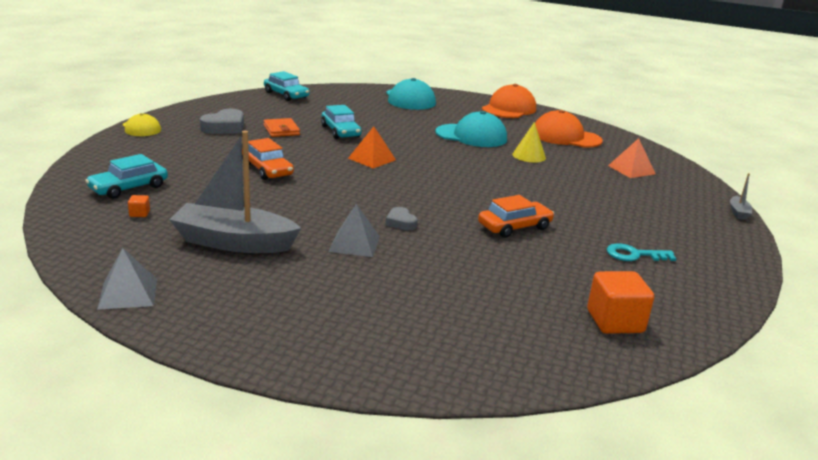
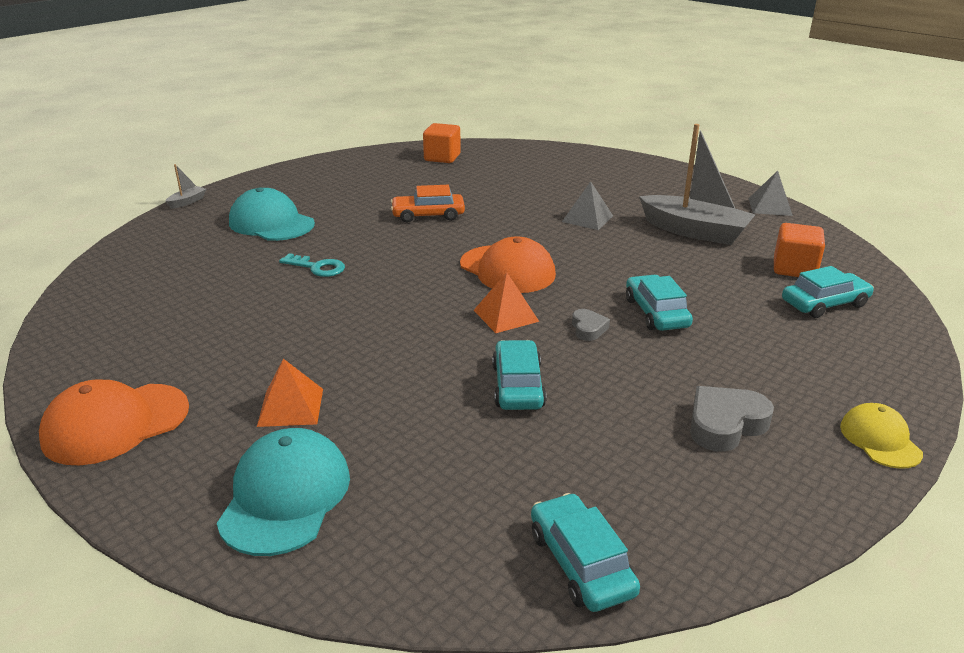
camera: 155 degrees left, 5 degrees up
orange cube [128,195,150,217] -> orange cube [774,223,825,277], size x2.29
orange car [242,138,294,180] -> turquoise car [626,275,693,331]
orange wallet [264,118,300,137] -> none
grey heart [386,207,418,230] -> grey heart moved to [572,309,610,341]
turquoise cap [435,111,507,147] -> turquoise cap moved to [229,187,315,241]
yellow cone [513,122,546,162] -> none
orange cap [535,110,603,148] -> orange cap moved to [460,236,556,293]
turquoise key [607,243,677,261] -> turquoise key moved to [279,253,345,277]
orange pyramid [608,138,656,178] -> orange pyramid moved to [257,359,323,427]

